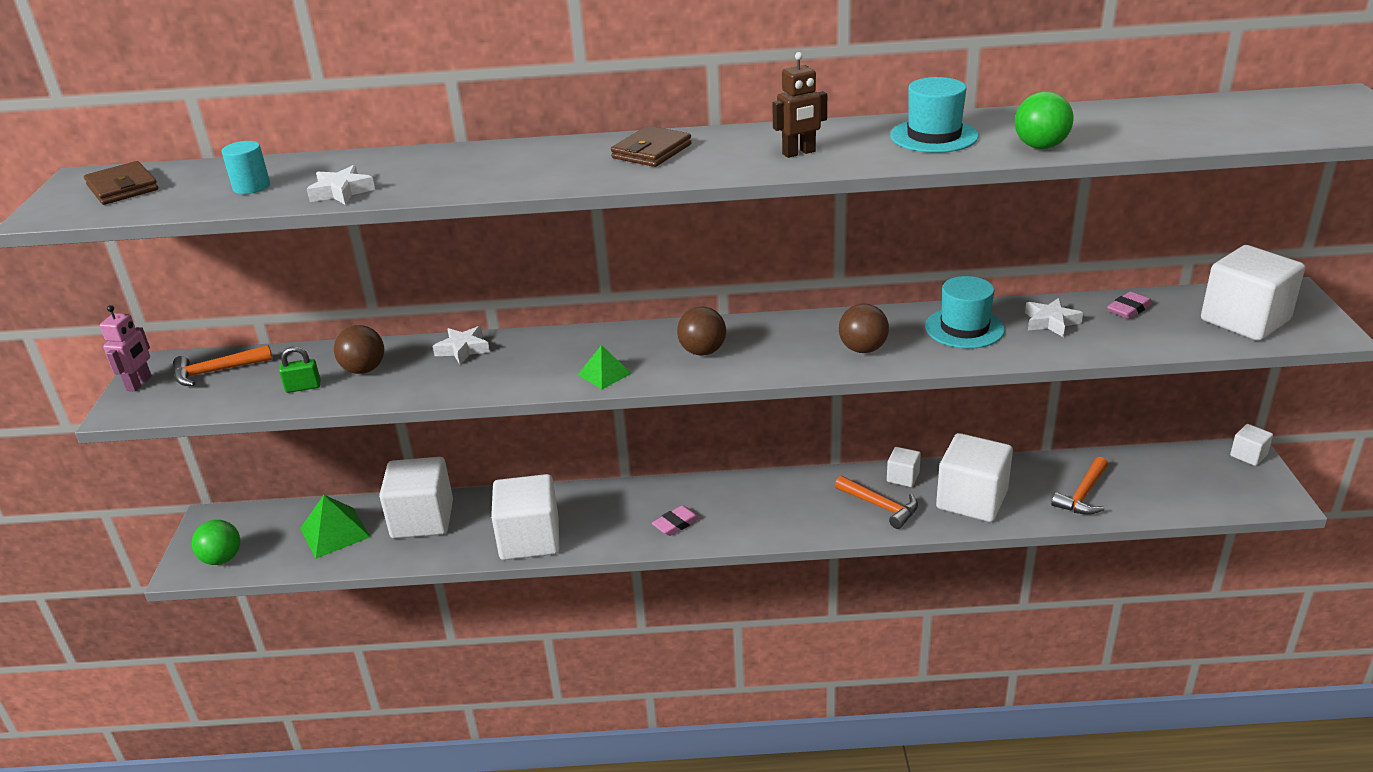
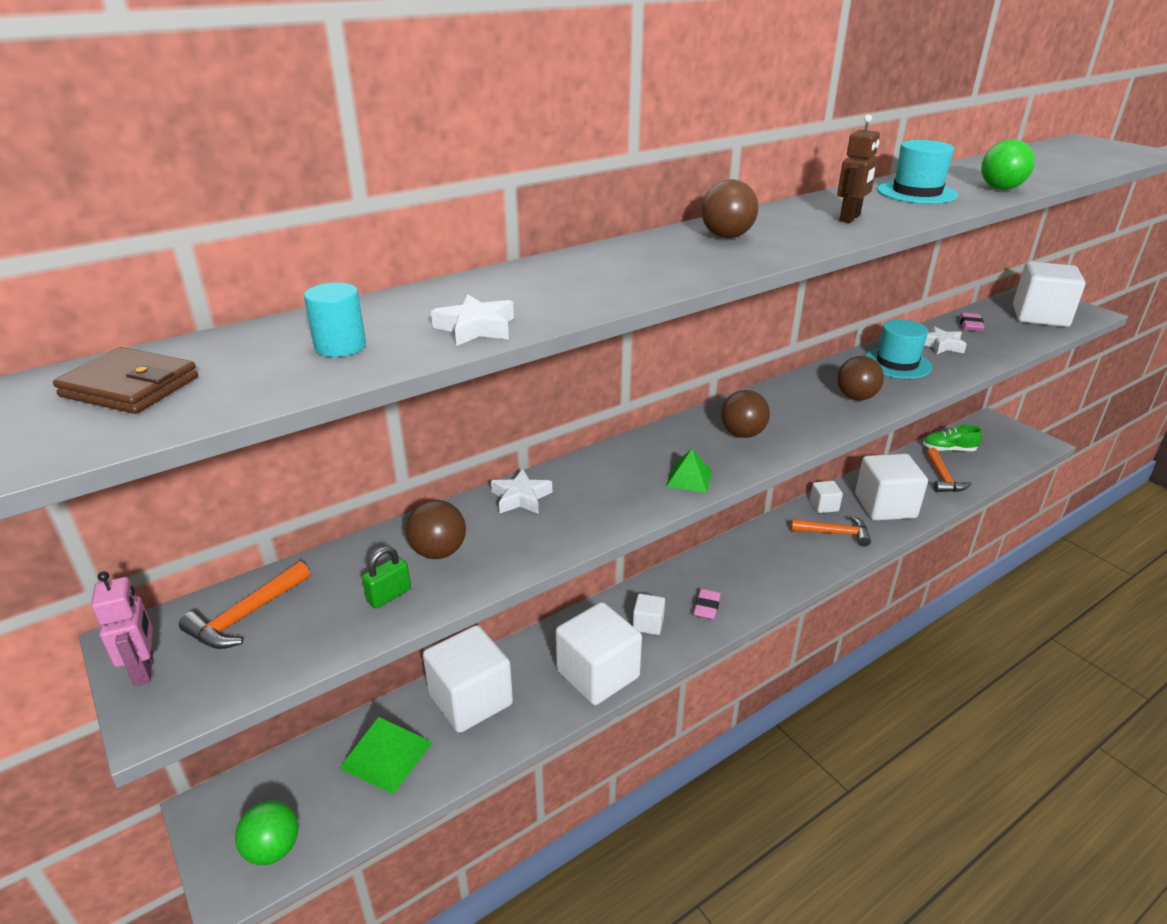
camera: 35 degrees left, 0 degrees up
brown wallet [611,126,692,167] -> brown ball [701,179,758,238]
white cube [1230,424,1273,466] -> white cube moved to [633,594,665,635]
none -> green shoe [923,425,982,451]

